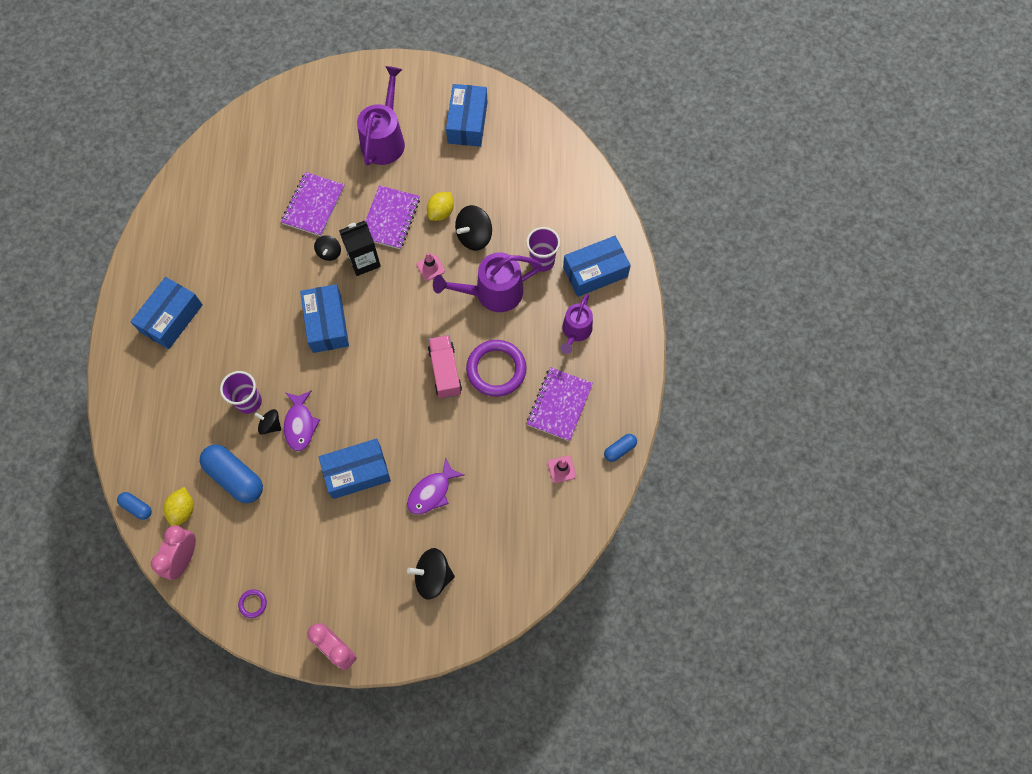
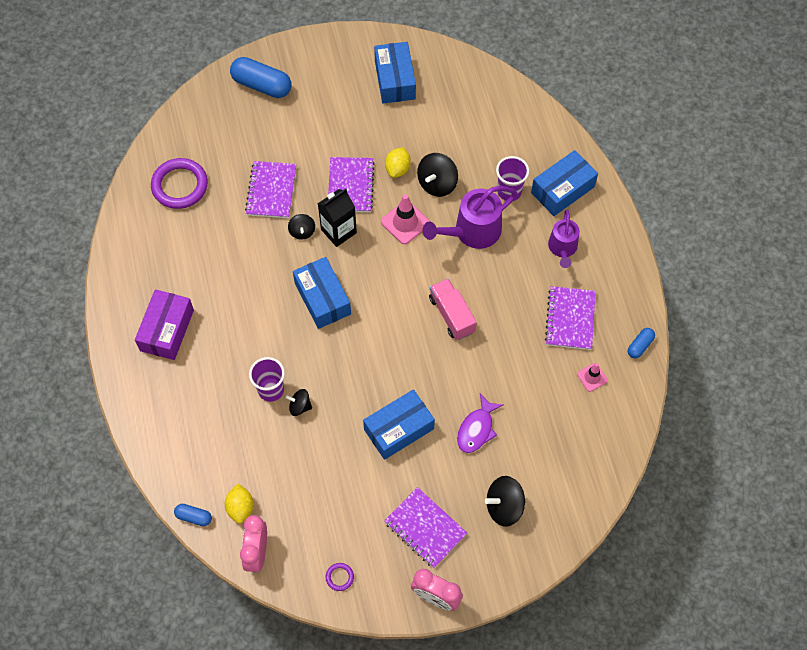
camera: 15 degrees left, 5 degrees down
blue box [130,277,203,349] -> purple box [135,289,194,360]
blue capsule [200,444,263,503] -> blue capsule moved to [230,57,291,98]
purple fish [284,391,320,451] -> none
purple watering can [357,66,405,166] -> none
pink traffic cone [417,252,445,281] -> pink traffic cone [381,194,430,244], size x1.66
purple ring [466,340,527,397] -> purple ring moved to [151,158,208,209]
none -> purple notebook [384,487,467,568]

